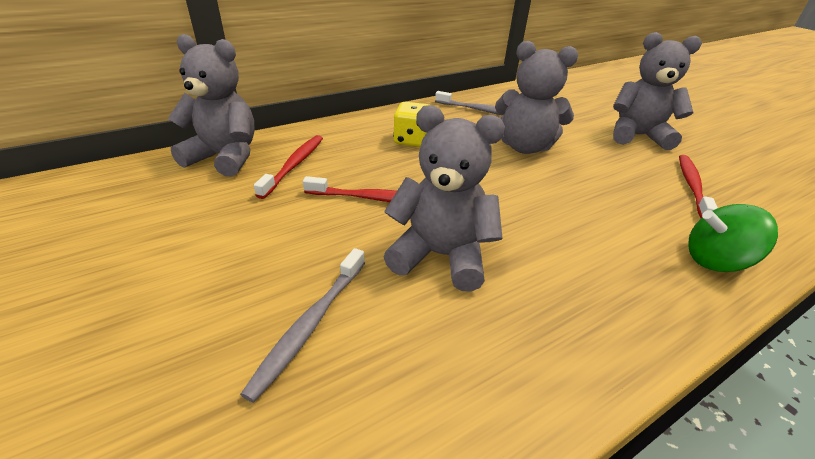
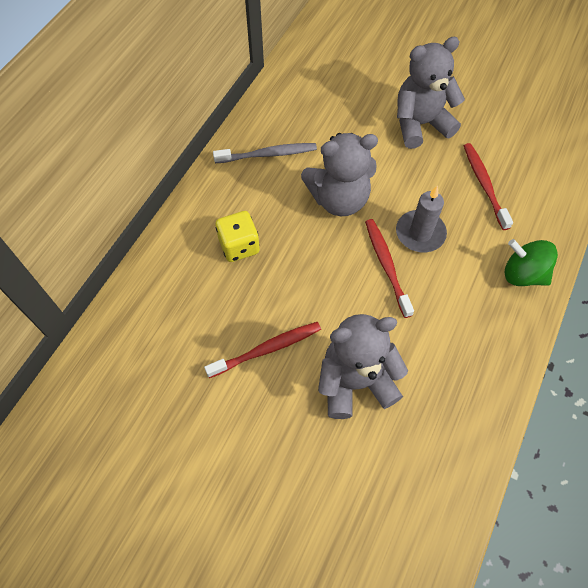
camera: 30 degrees left, 25 degrees up
grey teddy bear [168,34,255,176] -> none
grey toothbrush [240,248,365,403] -> none
red toothbrush [254,135,323,199] -> red toothbrush moved to [365,219,414,318]
green spinning top [688,204,778,272] -> green spinning top turned 60 degrees clockwise [505,239,558,286]
none -> grey candle [396,186,447,252]

